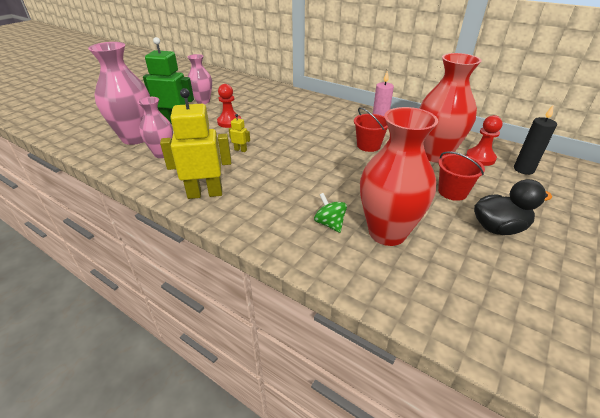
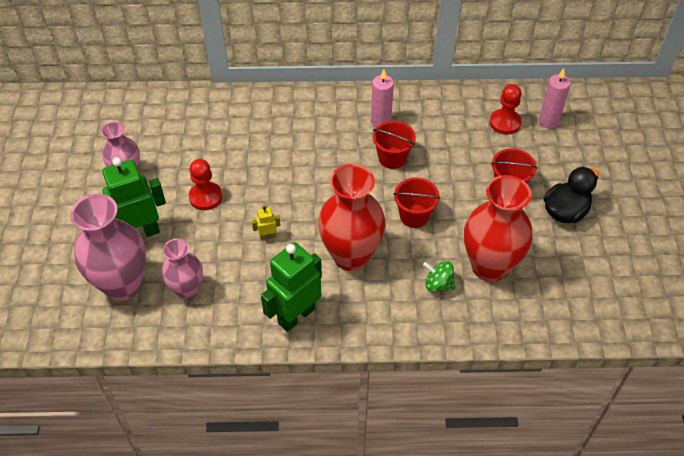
camera: 35 degrees left, 15 degrees up
yellow robot [160,88,231,199] -> green robot [261,242,322,332]
red vase [419,53,481,163] -> red vase moved to [318,164,385,271]
black candle [514,106,557,175] -> pink candle [539,68,571,128]
none -> red bucket [393,178,440,228]

